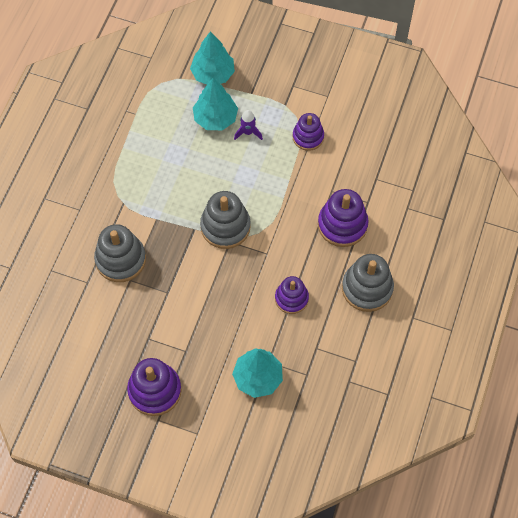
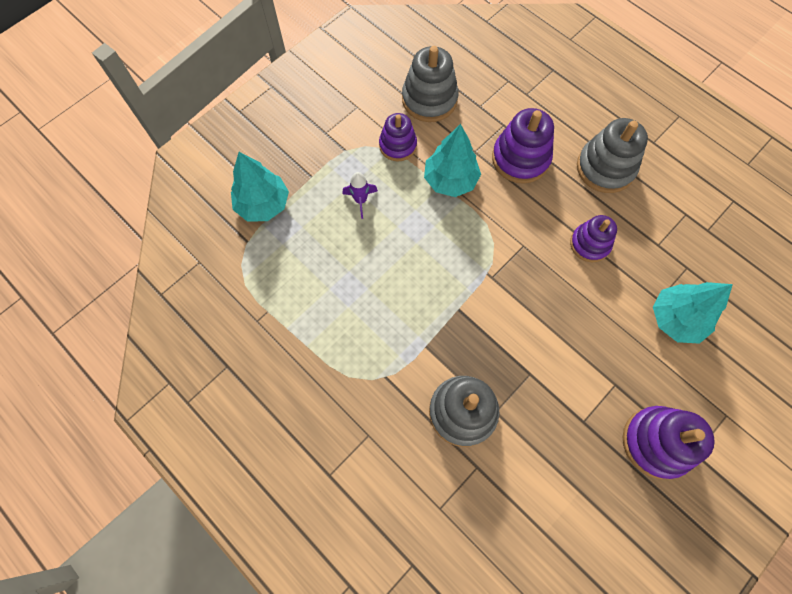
camera: 65 degrees left, 5 degrees up
turquoise tree [193,78,238,130] -> turquoise tree moved to [424,124,481,197]
grey stacking toy [200,191,251,249] -> grey stacking toy moved to [402,46,459,122]

